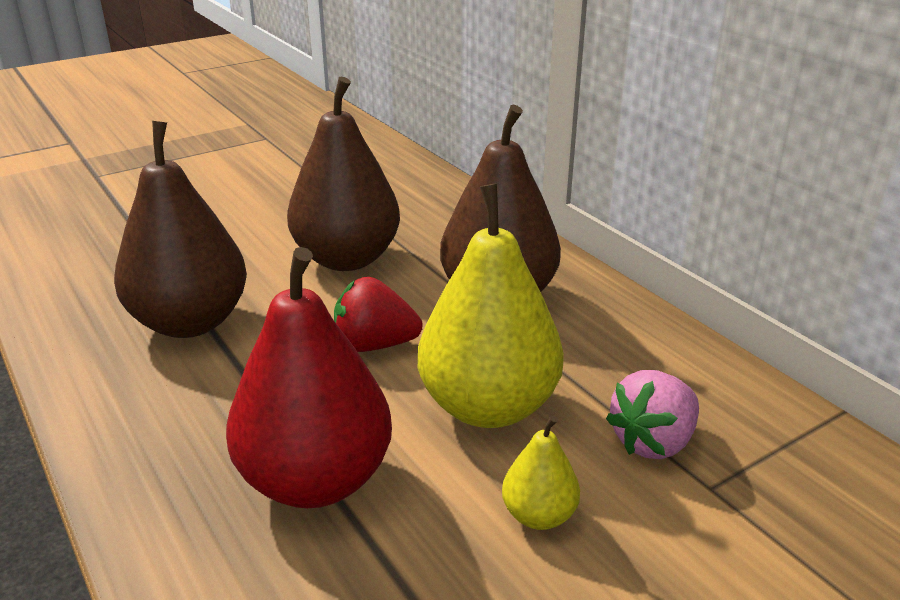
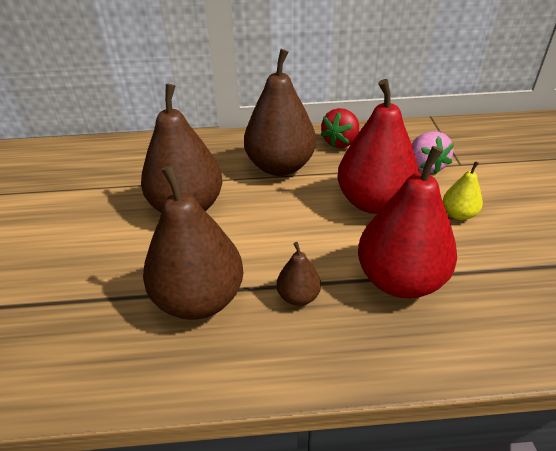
camera: 60 degrees left, 10 degrees up
red strawberry [334,277,423,352] -> red strawberry moved to [320,108,359,148]
yellow pear [418,184,564,428] -> red pear [337,79,419,214]
none -> brown pear [277,242,321,306]

